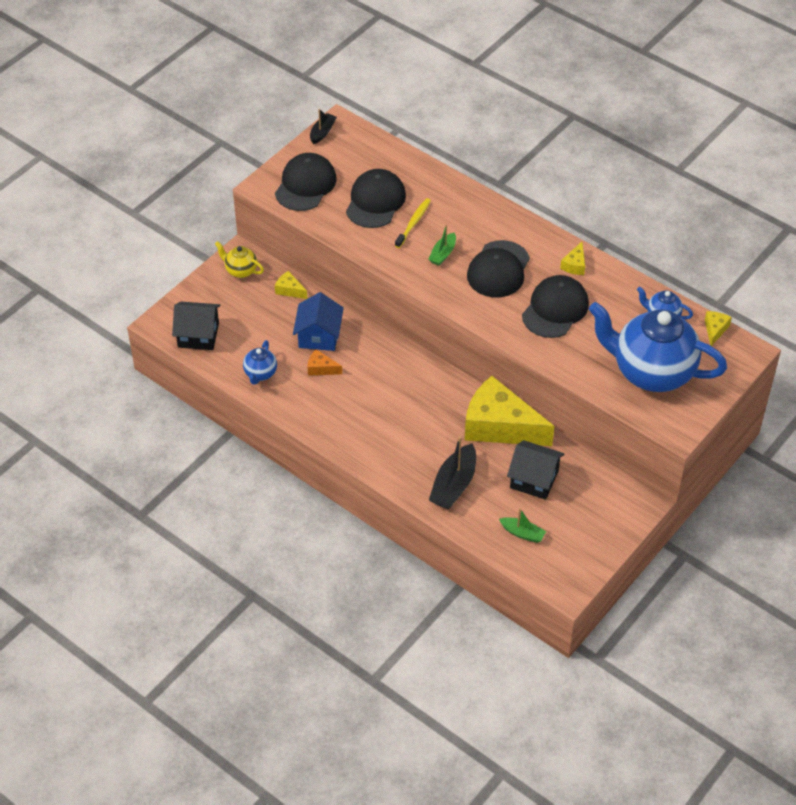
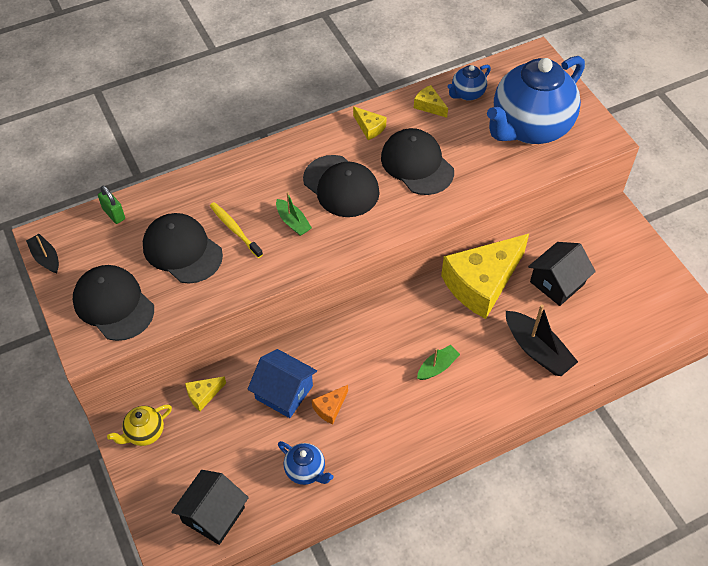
camera: 65 degrees left, 5 degrees up
green boat [499,508,546,543] -> green boat moved to [417,345,460,380]
yellow cheese [705,311,732,346] -> yellow cheese moved to [414,85,448,118]
none -> green padlock [98,186,125,224]

